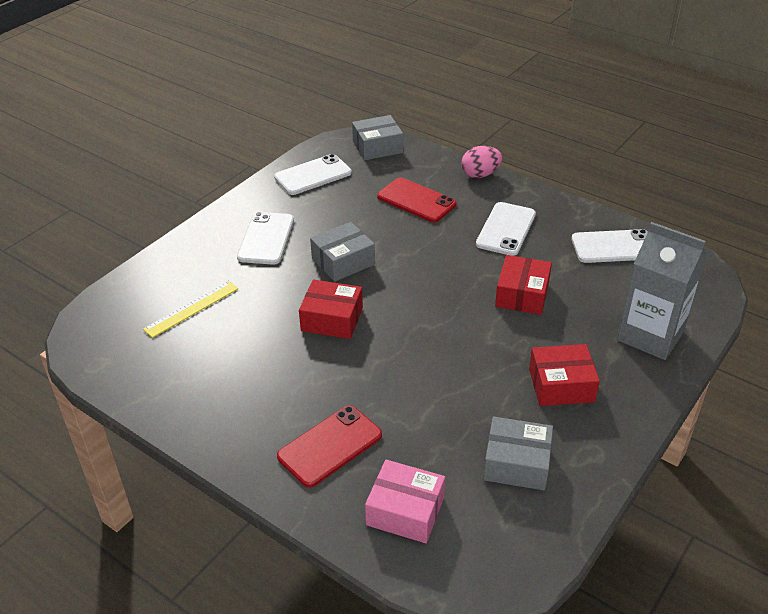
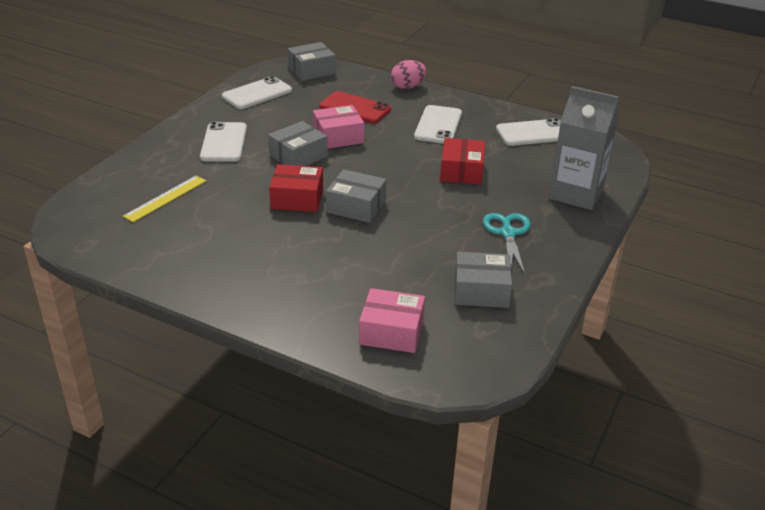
camera: 10 degrees left, 5 degrees down
red phone [277,405,382,487] -> none
red box [529,344,600,406] -> turquoise scissors [483,213,531,274]
none -> pink box [313,105,364,148]
none -> grey box [326,169,386,223]

